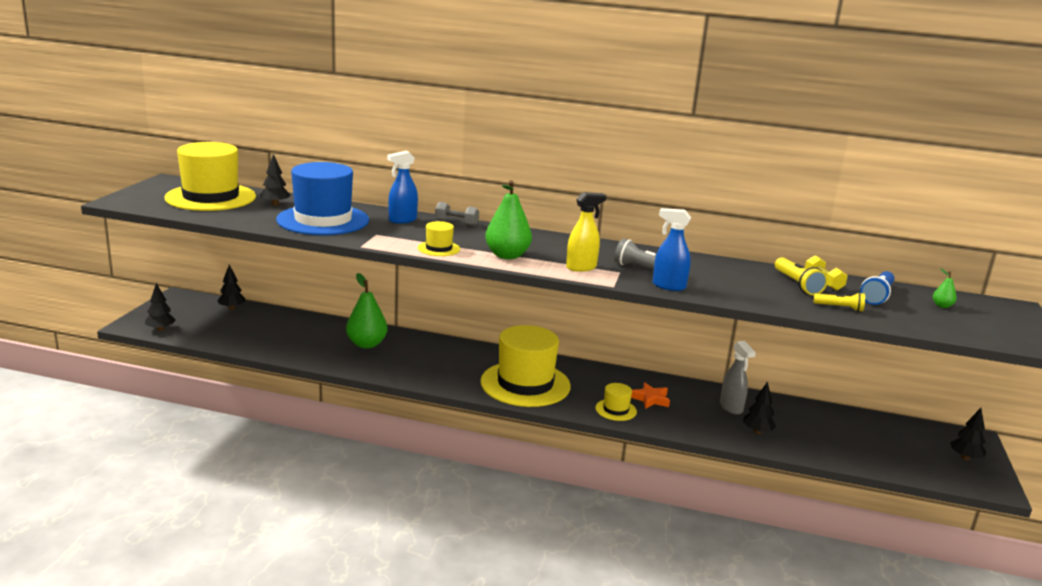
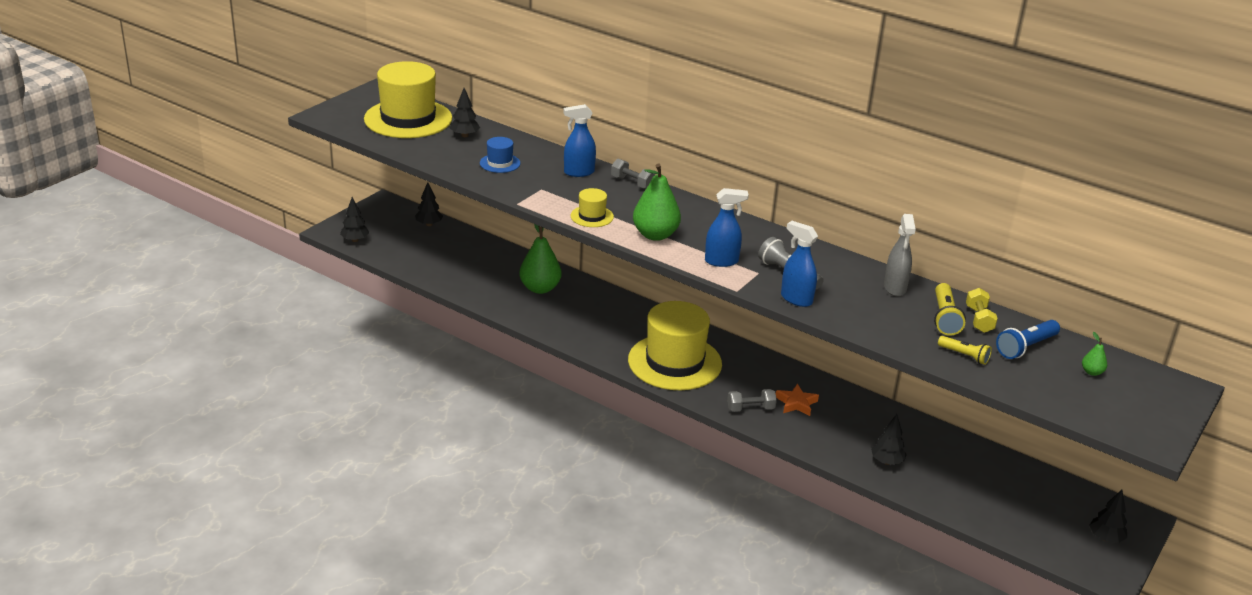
camera: 20 degrees right, 10 degrees up
blue hat [276,162,369,235] -> blue hat [480,137,521,173], size x0.44
yellow spray bottle [566,192,607,272] -> blue spray bottle [705,188,749,267]
yellow hat [595,383,637,421] -> grey dumbbell [727,389,777,412]
grey spray bottle [720,341,756,415] -> grey spray bottle moved to [884,214,916,296]

